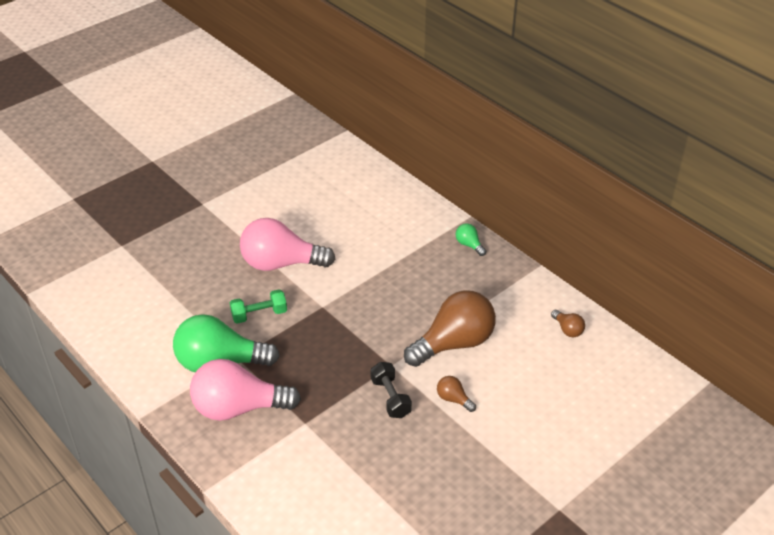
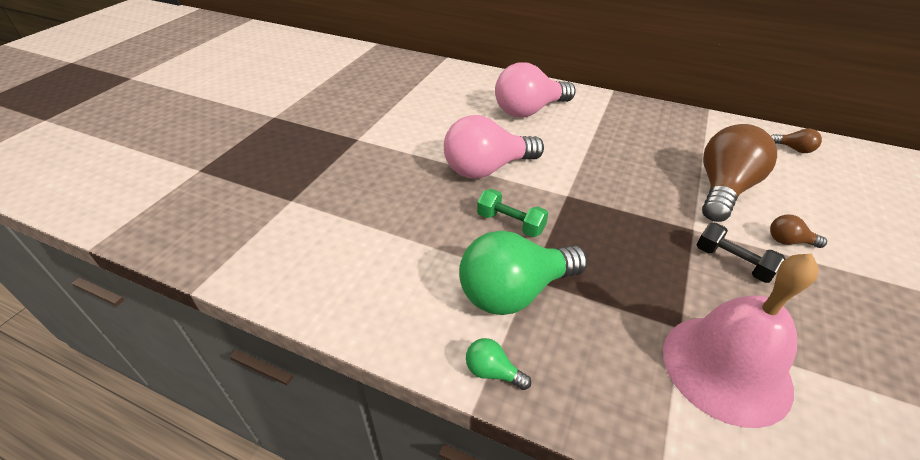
camera: 25 degrees left, 0 degrees up
pink light bulb [190,359,301,421] -> pink light bulb moved to [495,62,575,118]
green dumbbell [230,289,287,324] -> green dumbbell turned 75 degrees clockwise [477,189,548,237]
green light bulb [456,223,486,256] -> green light bulb moved to [466,338,531,390]
none -> pink bell [663,253,819,428]

